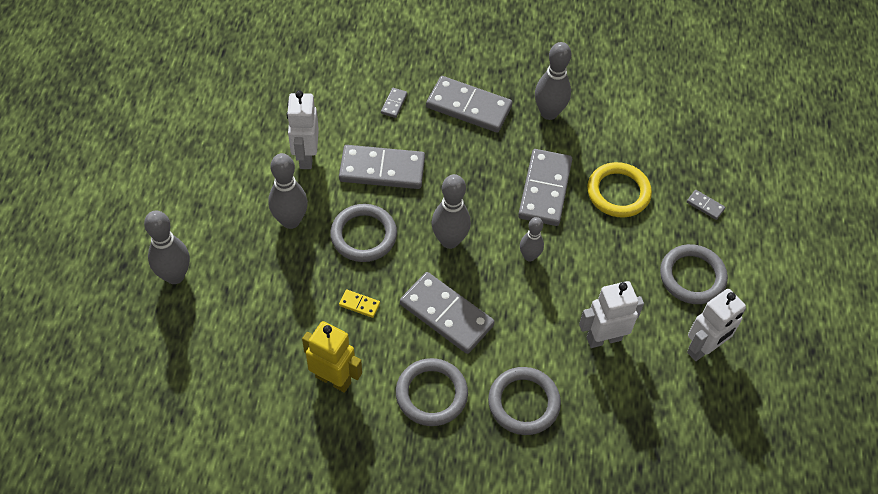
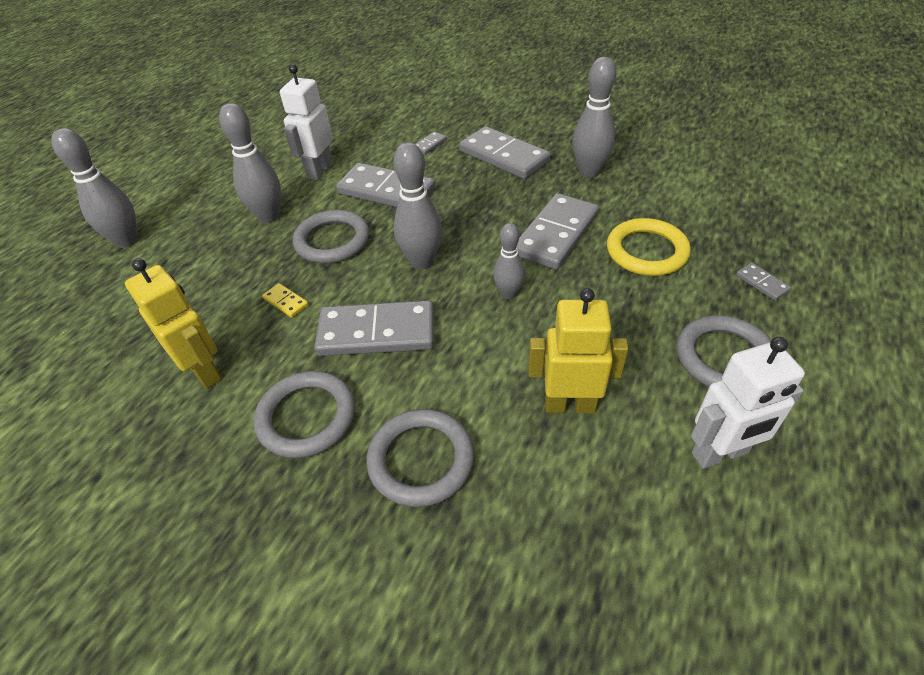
camera: 25 degrees right, 10 degrees down
grey domino [400,272,495,354] -> grey domino turned 60 degrees counterclockwise [314,300,434,356]
white robot [579,281,644,348] -> yellow robot [528,288,629,414]

